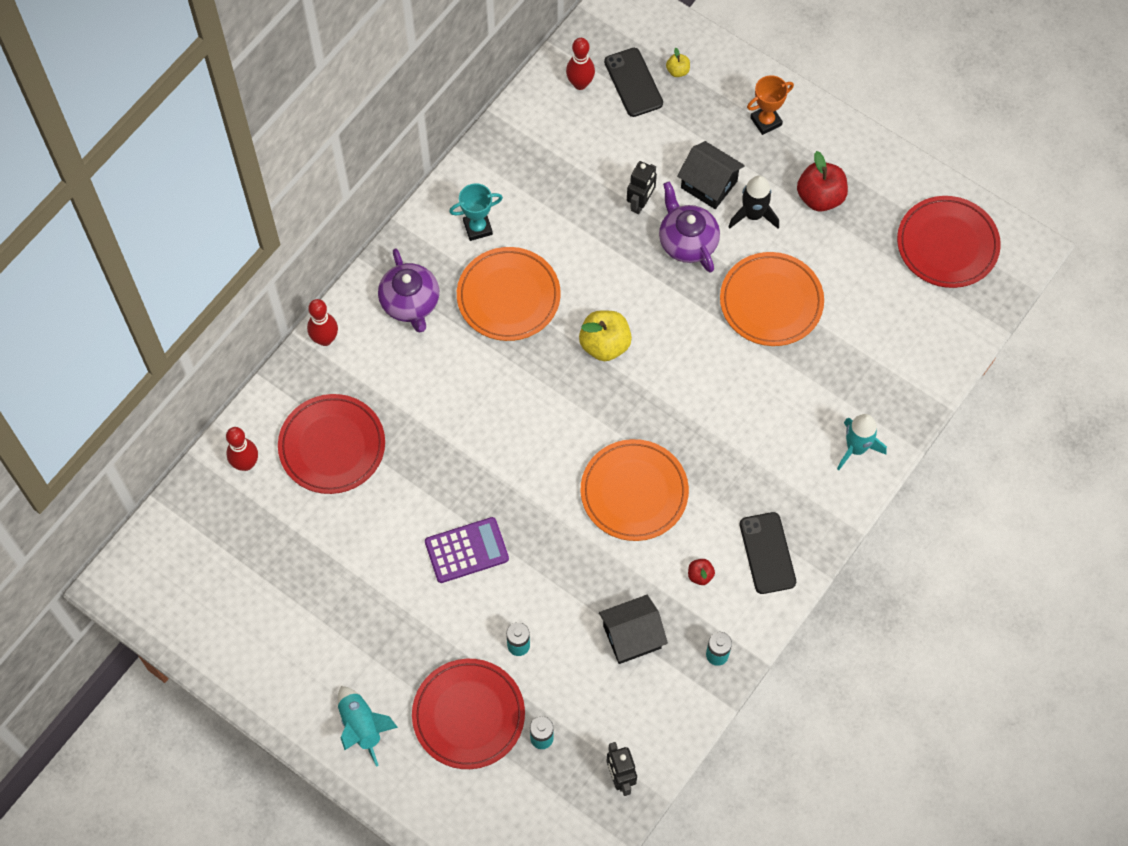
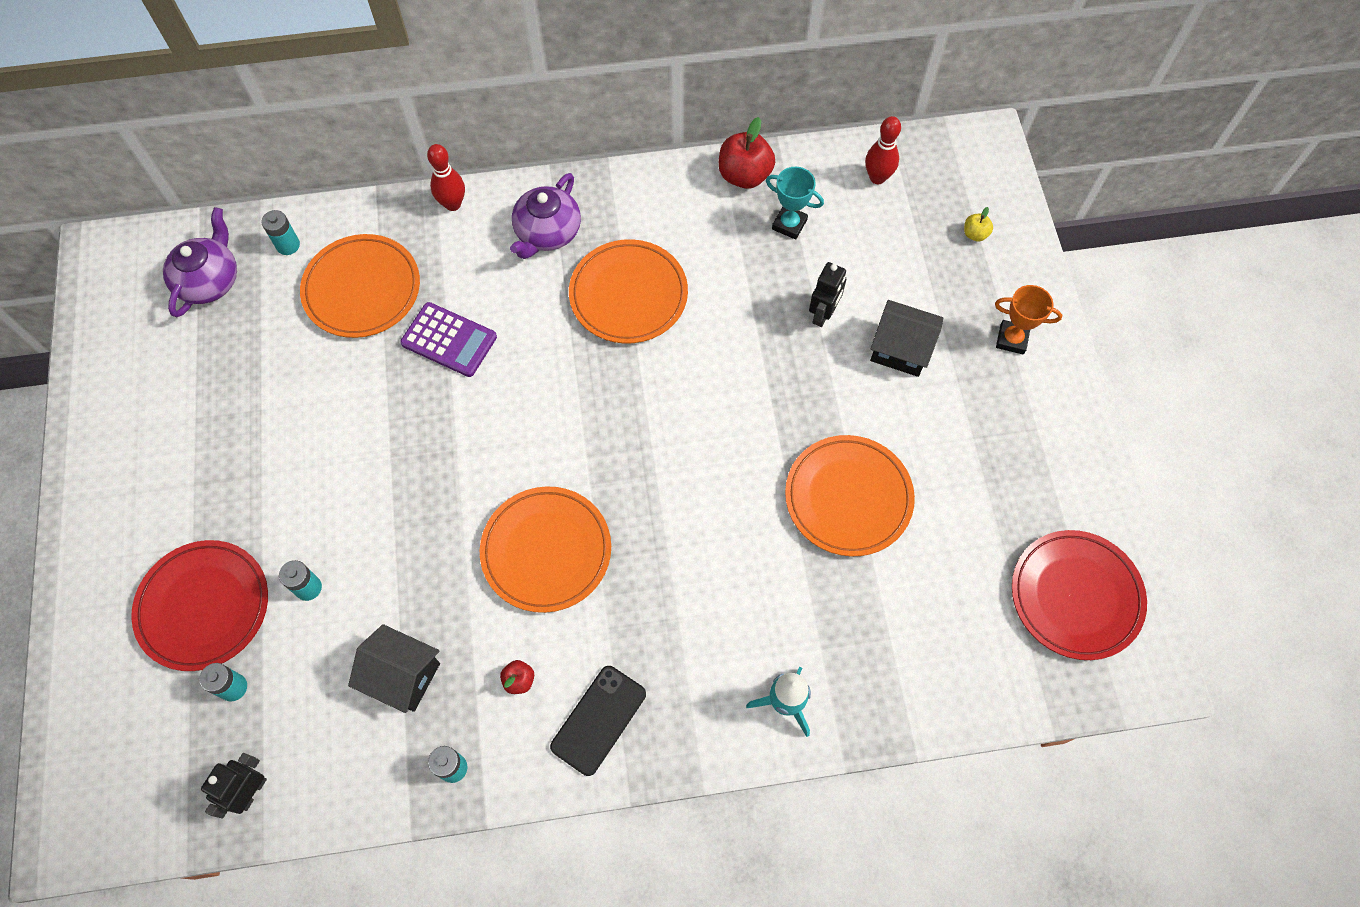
camera: 45 degrees right, 0 degrees up
red bowling pin [226,427,258,471] -> turquoise battery [261,210,300,255]
red plate [278,394,385,494] -> orange plate [300,234,420,338]
turquoise rocket [338,686,398,767] -> none
purple calculator [425,517,509,583] -> purple calculator moved to [400,302,497,377]
turquoise trophy [449,183,503,241] -> turquoise trophy moved to [766,167,824,240]
yellow apple [579,310,632,361] -> none
black phone [604,48,663,117] -> none
black robot [627,161,657,214] -> black robot turned 45 degrees counterclockwise [809,262,846,327]
purple teapot [659,181,720,273] -> purple teapot moved to [163,207,237,317]
black house [677,141,745,209] -> black house turned 60 degrees counterclockwise [870,300,943,377]
black rocket [728,176,779,229] -> none
red apple [797,151,848,212] -> red apple moved to [719,117,775,189]

